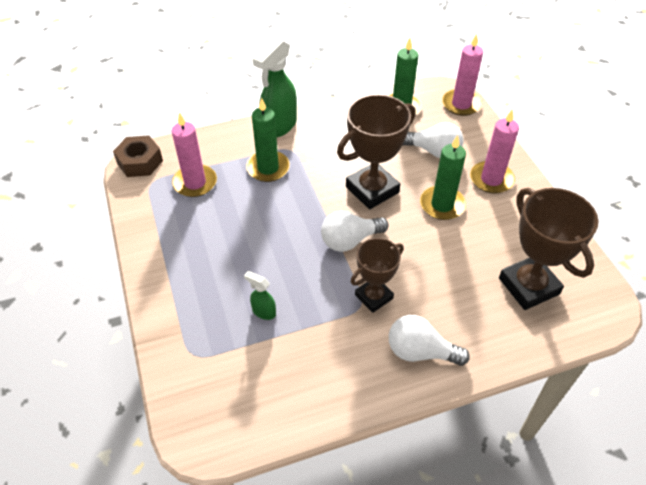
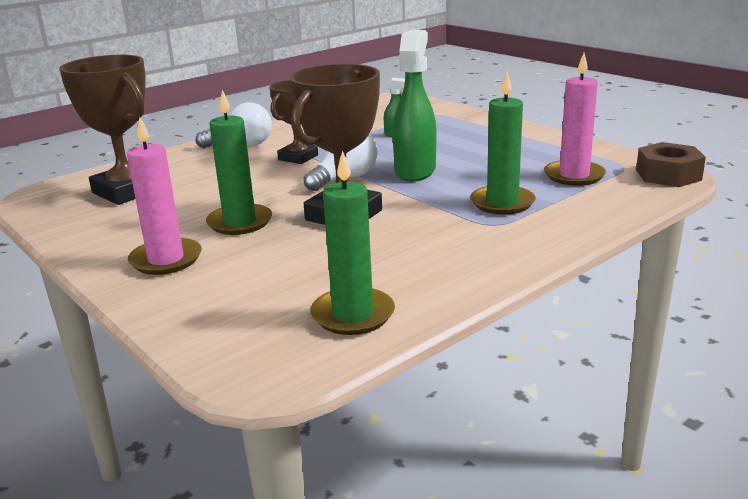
camera: 160 degrees right, 25 degrees down
green spray bottle [252,38,297,137] -> green spray bottle moved to [393,30,437,182]
white light bulb [403,122,464,158] -> none
pink candle [442,33,483,116] -> none

